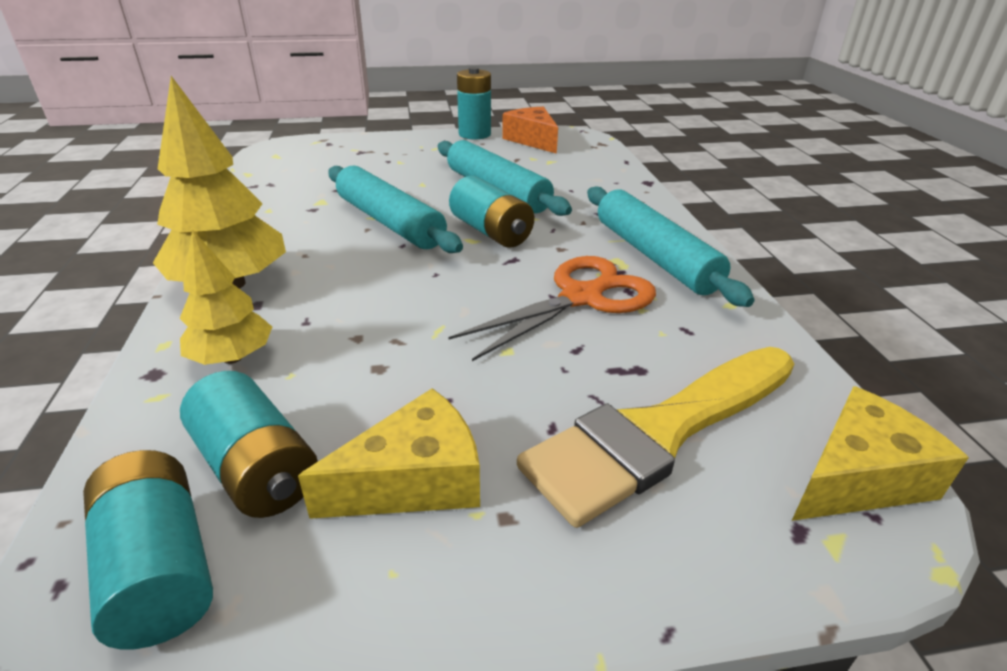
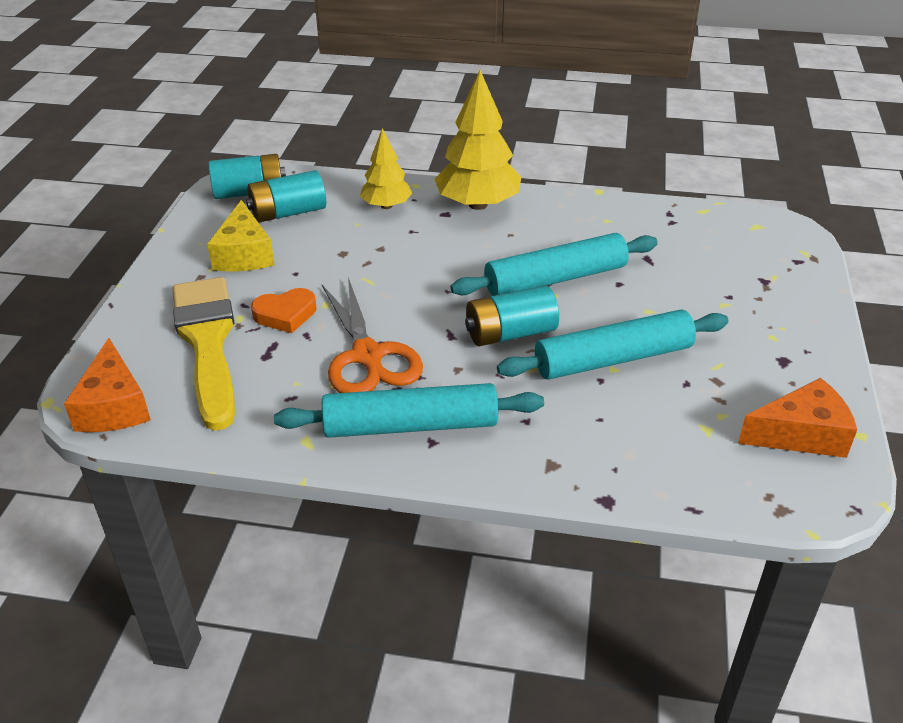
camera: 110 degrees right, 5 degrees up
turquoise battery [457,67,491,139] -> none
yellow cheese [792,386,969,521] -> orange cheese [64,338,151,432]
none -> orange heart [251,288,316,333]

